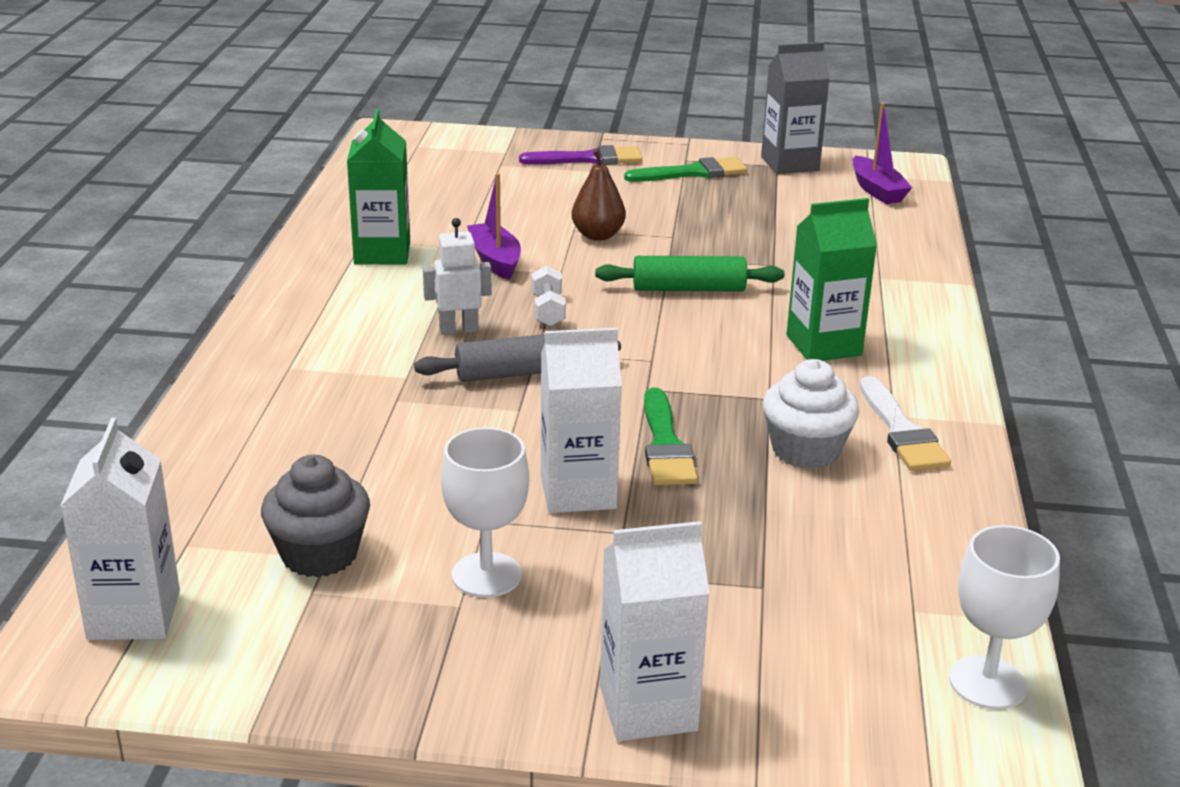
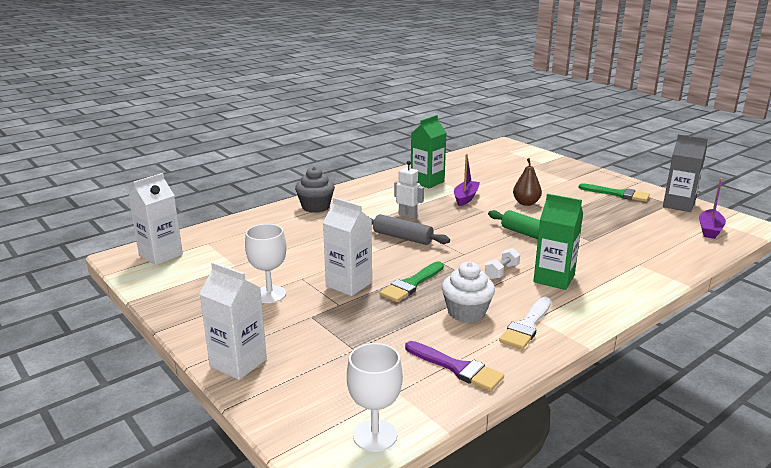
camera: 45 degrees right, 5 degrees down
grey cupcake [261,455,370,577] -> grey cupcake moved to [295,167,335,213]
purple brush [519,145,642,165] -> purple brush moved to [405,341,504,391]
white dumbbell [532,265,566,327] -> white dumbbell moved to [485,248,520,280]

